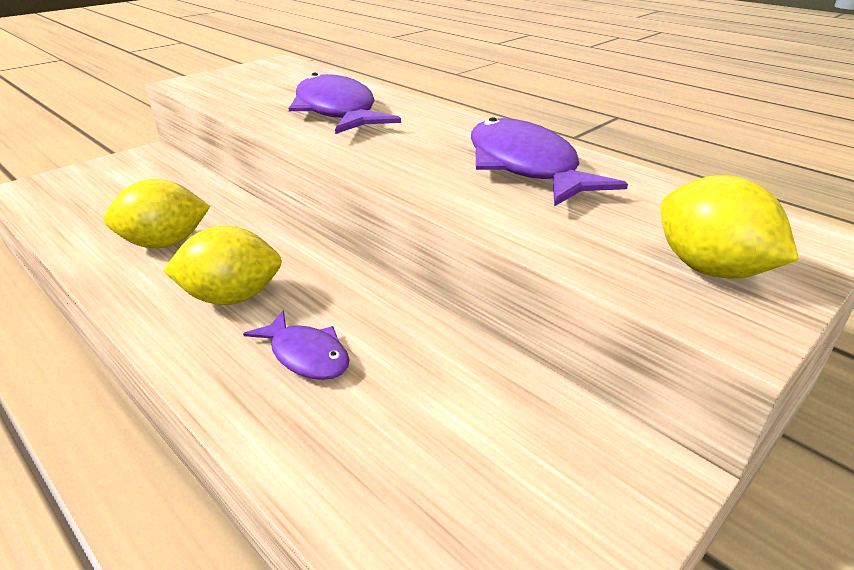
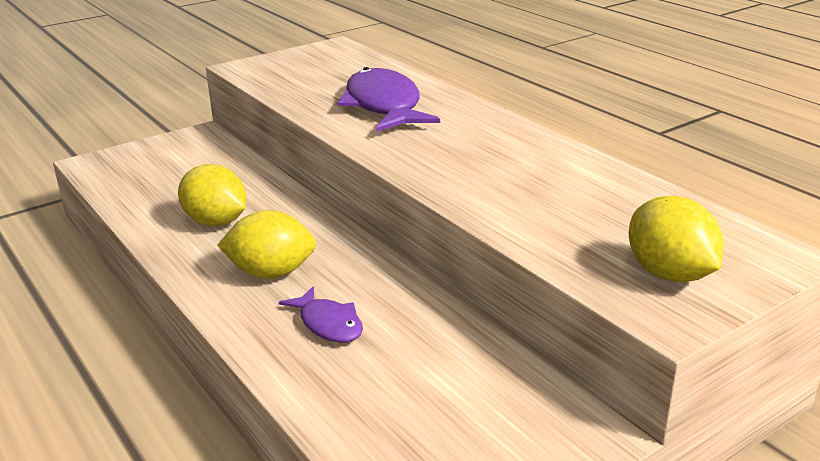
camera: 10 degrees right, 5 degrees down
yellow lemon [104,179,210,248] -> yellow lemon turned 45 degrees clockwise [178,164,247,226]
purple fish [471,117,628,206] -> none

